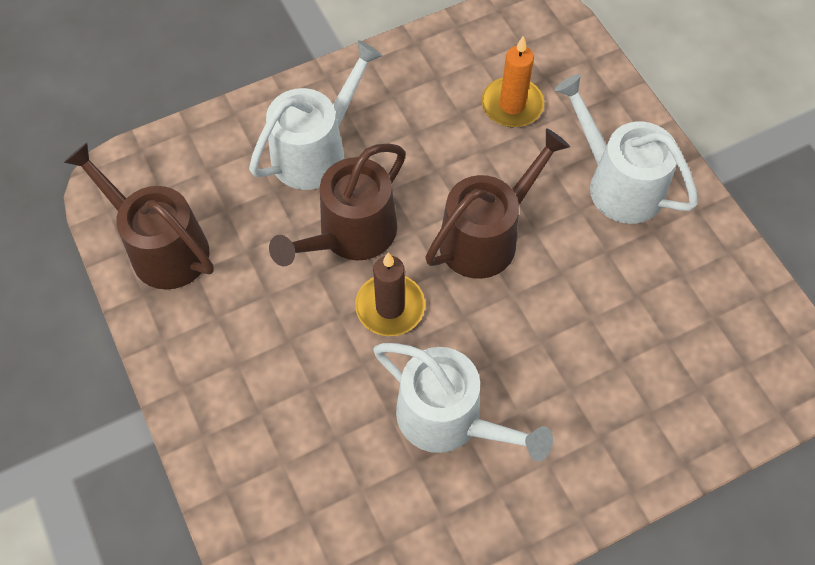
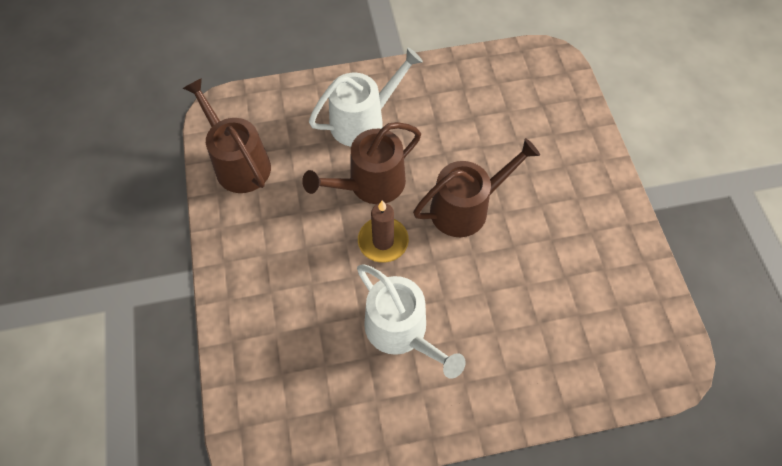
camera: 15 degrees right, 0 degrees up
orange candle [482,36,544,127] -> none
white watering can [554,74,698,224] -> none

